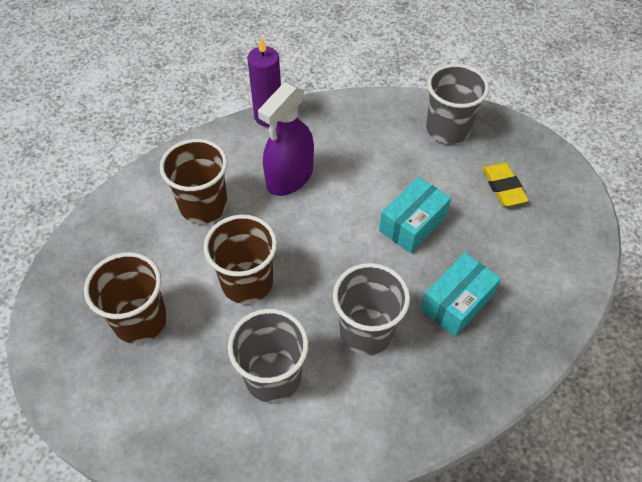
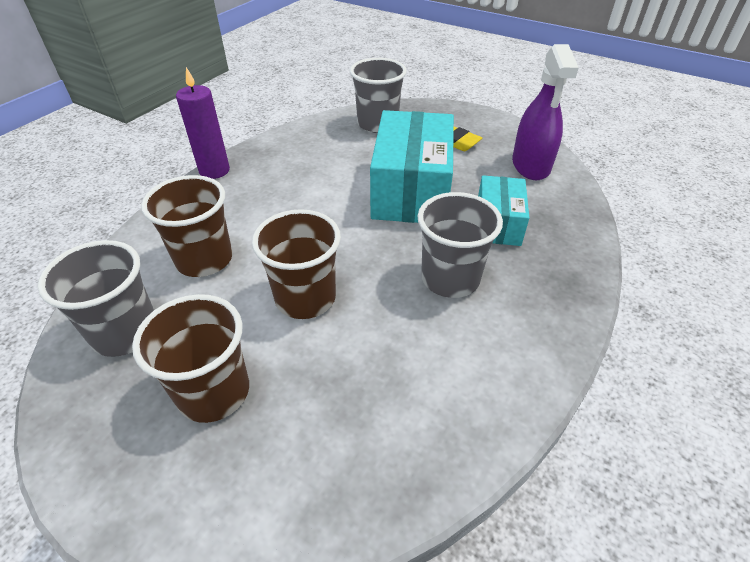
camera: 35 degrees left, 10 degrees down
grey cup [228,309,309,403] -> grey cup moved to [38,240,154,357]
purple spray bottle [258,82,314,196] -> purple spray bottle moved to [512,44,579,180]
turquoise box [379,177,451,253] -> turquoise box [370,110,454,223], size x1.78

